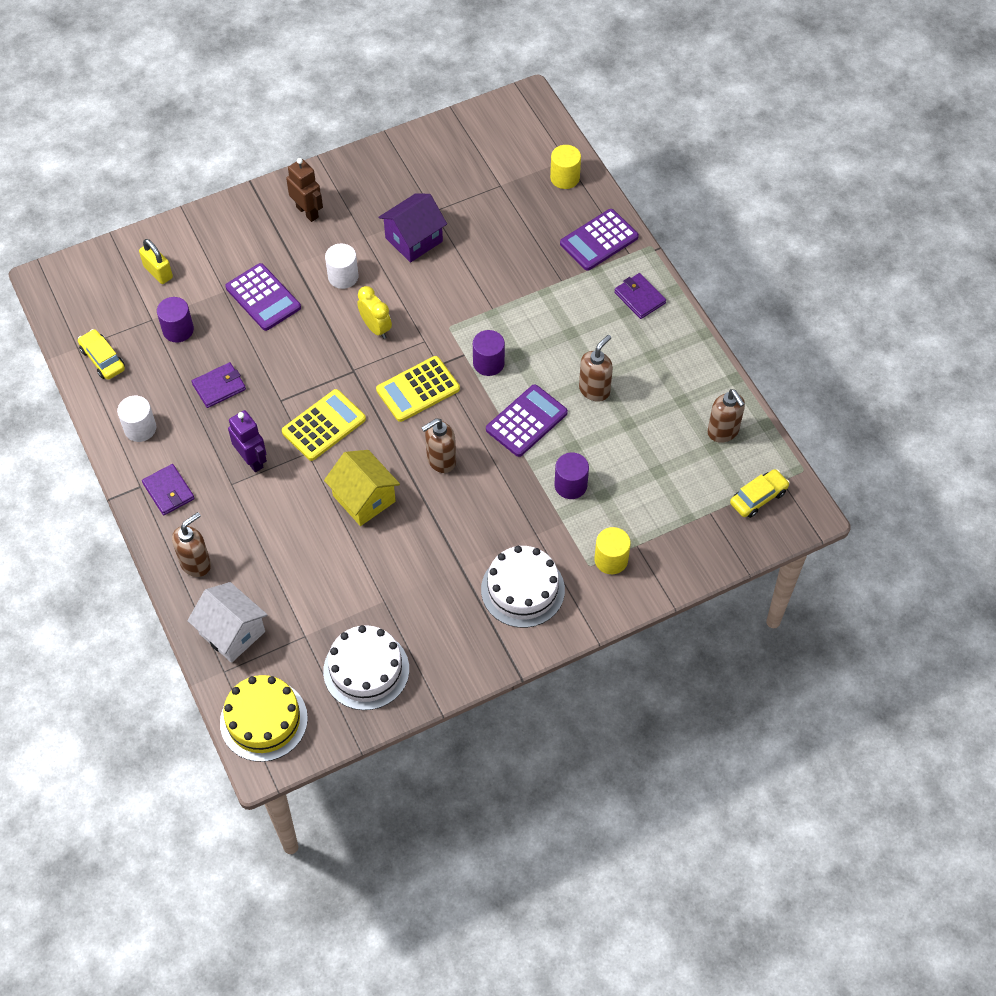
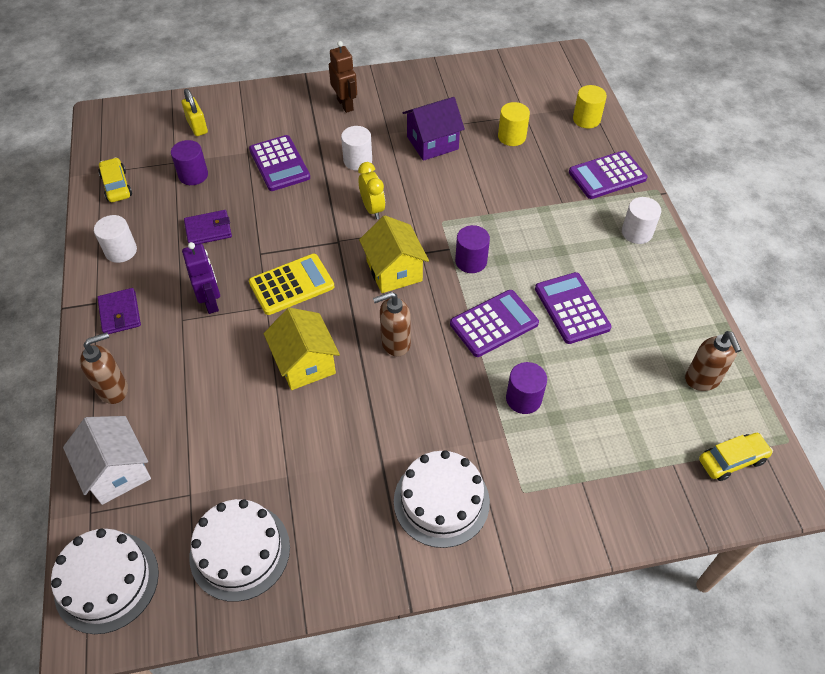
camera: 15 degrees right, 5 degrees down
yellow cake [220,675,308,762] -> white cake [51,528,159,634]
yellow calculator [376,356,460,422] -> yellow house [359,215,429,293]
brown soap dispenser [579,335,613,402] -> purple calculator [535,272,611,344]
yellow cylinder [595,527,631,574] -> yellow cylinder moved to [498,102,530,146]
purple wallet [614,273,666,319] -> white cylinder [622,197,661,244]

